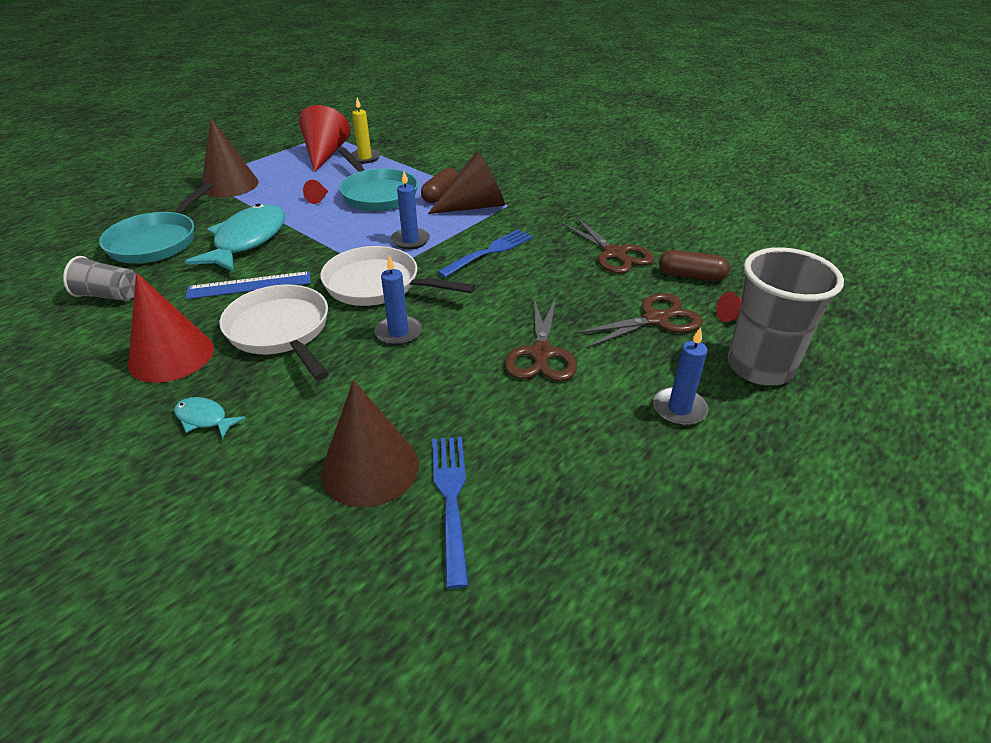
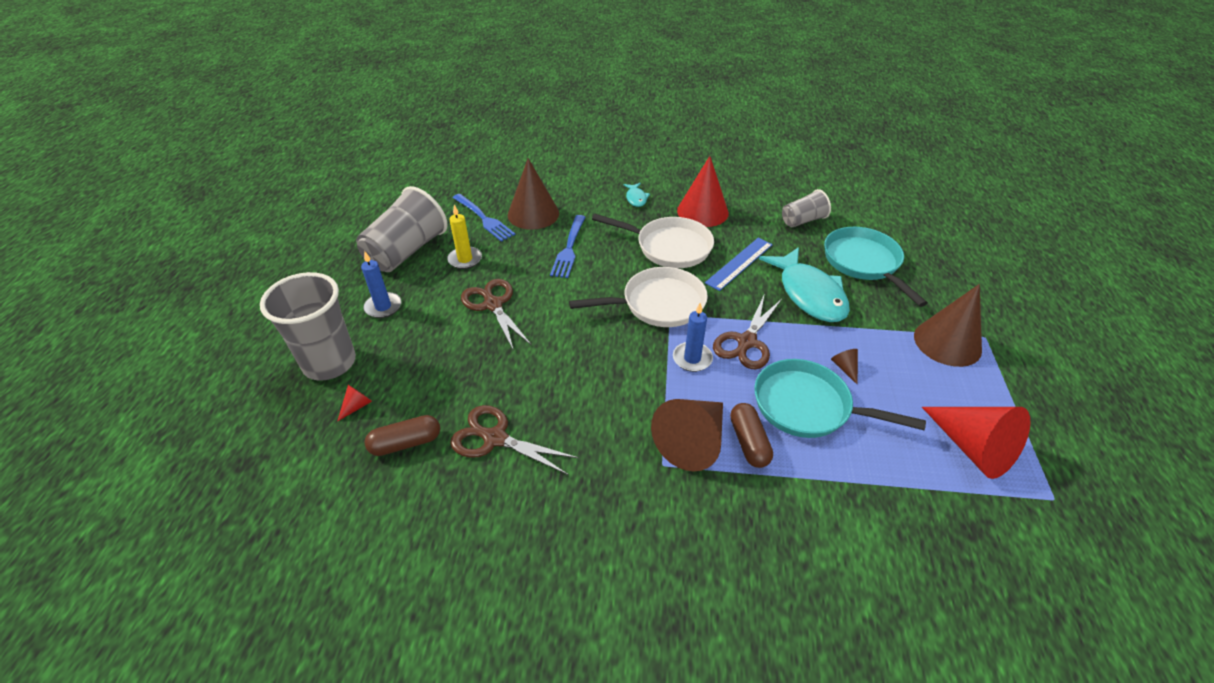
camera: 145 degrees right, 5 degrees up
turquoise fish [174,397,246,439] -> turquoise fish turned 90 degrees clockwise [624,183,650,207]
red cone [303,180,328,204] -> brown cone [831,349,858,385]
yellow candle [351,98,381,164] -> yellow candle moved to [447,205,482,269]
blue candle [375,255,422,346] -> none
blue fork [437,229,533,278] -> blue fork moved to [550,215,585,278]
brown scissors [574,293,703,348] -> brown scissors moved to [713,296,782,369]
none -> grey cup [356,186,448,272]

